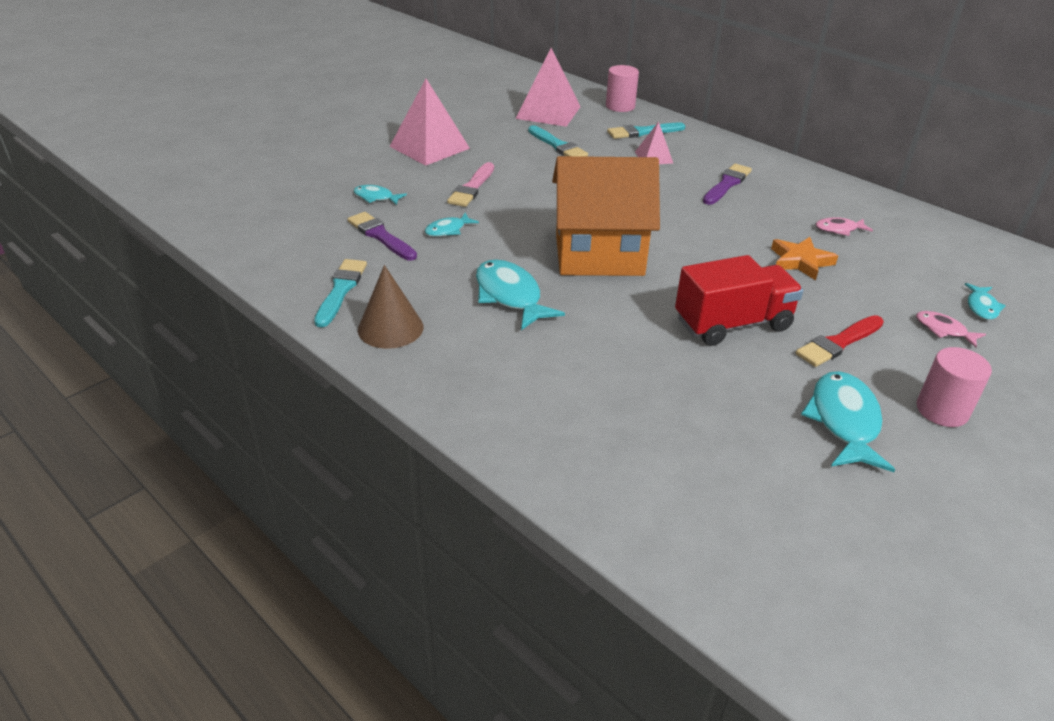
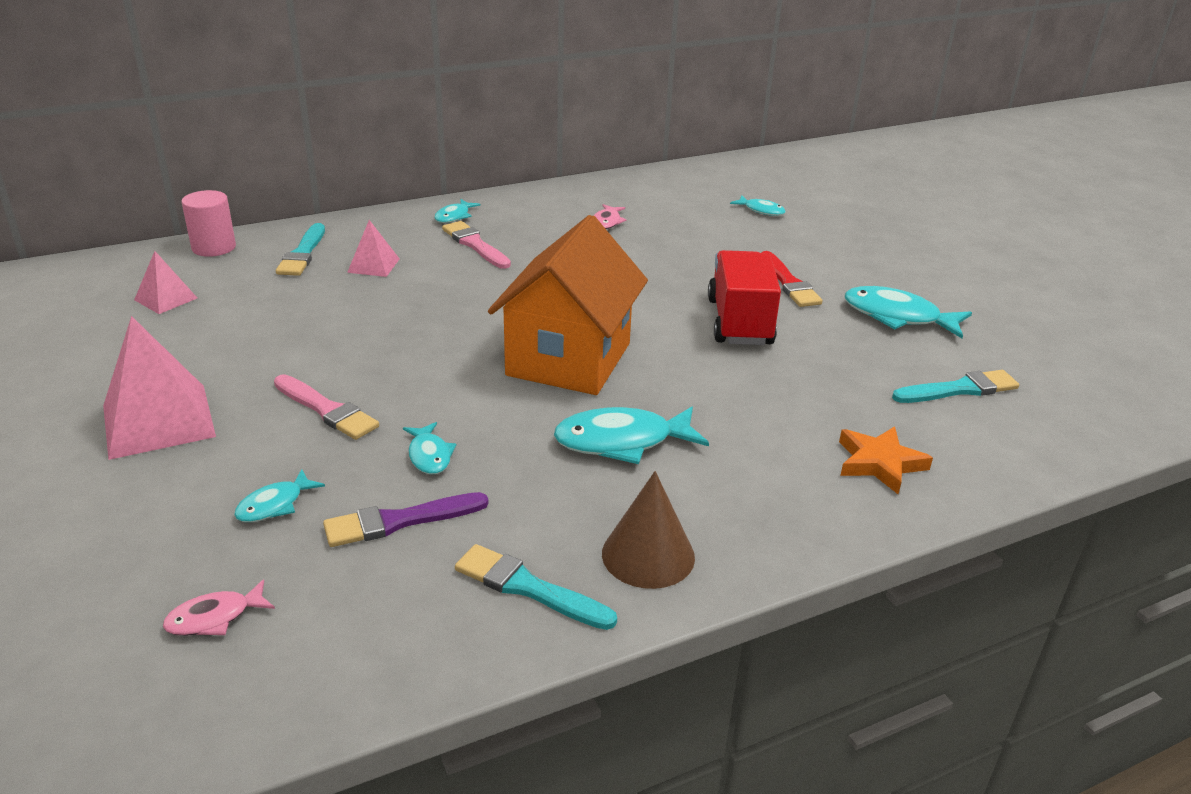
camera: 70 degrees left, 5 degrees down
pink pyramid [515,48,581,127] -> pink pyramid [134,251,197,314], size x0.53
turquoise brush [528,125,588,157] -> turquoise brush moved to [892,370,1019,403]
purple brush [703,163,752,205] -> pink brush [442,221,511,269]
orange star [771,237,838,280] -> orange star moved to [839,426,933,494]
pink fish [916,311,986,348] -> pink fish moved to [163,579,275,636]
pink cylinder [917,347,992,427] -> none
none -> turquoise fish [434,199,481,223]

